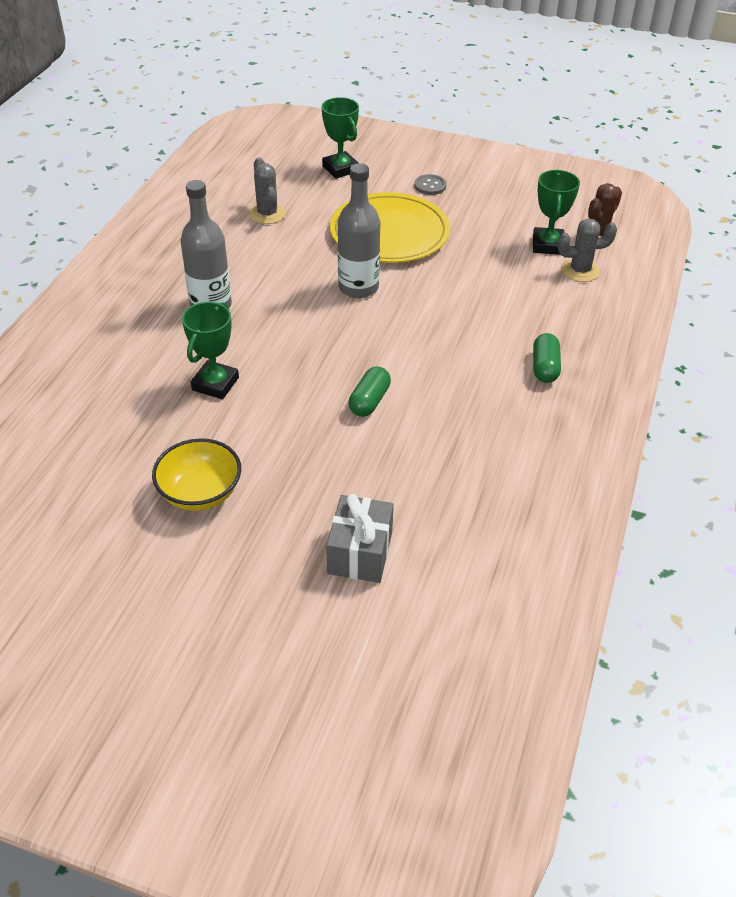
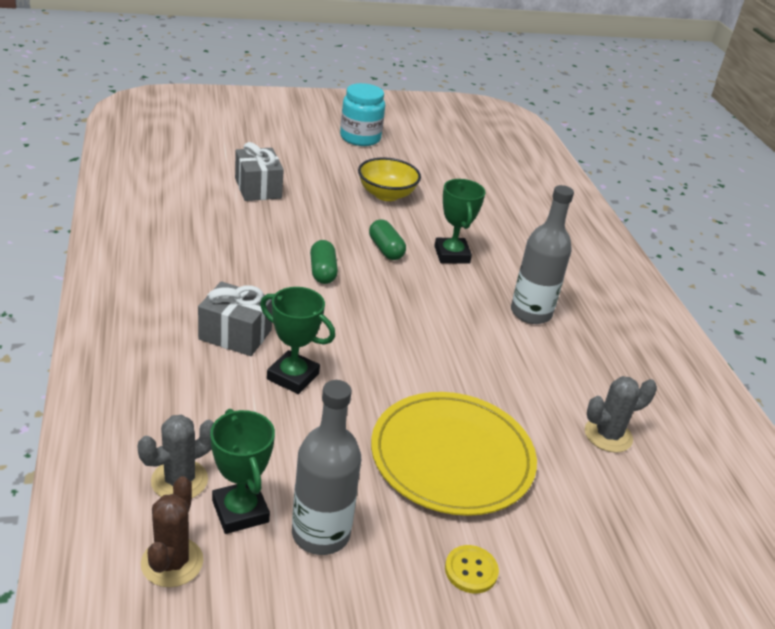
camera: 145 degrees right, 10 degrees down
grey cactus [249,157,286,224] -> grey cactus turned 60 degrees counterclockwise [585,376,657,453]
green trophy [322,97,359,179] -> green trophy moved to [260,287,335,394]
grey bottle [338,163,381,298] -> grey bottle moved to [292,380,361,555]
grey button [414,174,446,195] -> yellow button [445,545,499,593]
green capsule [533,333,561,383] -> green capsule moved to [369,220,406,260]
none -> grey gift [198,281,272,356]
none -> turquoise jar [340,83,385,146]

